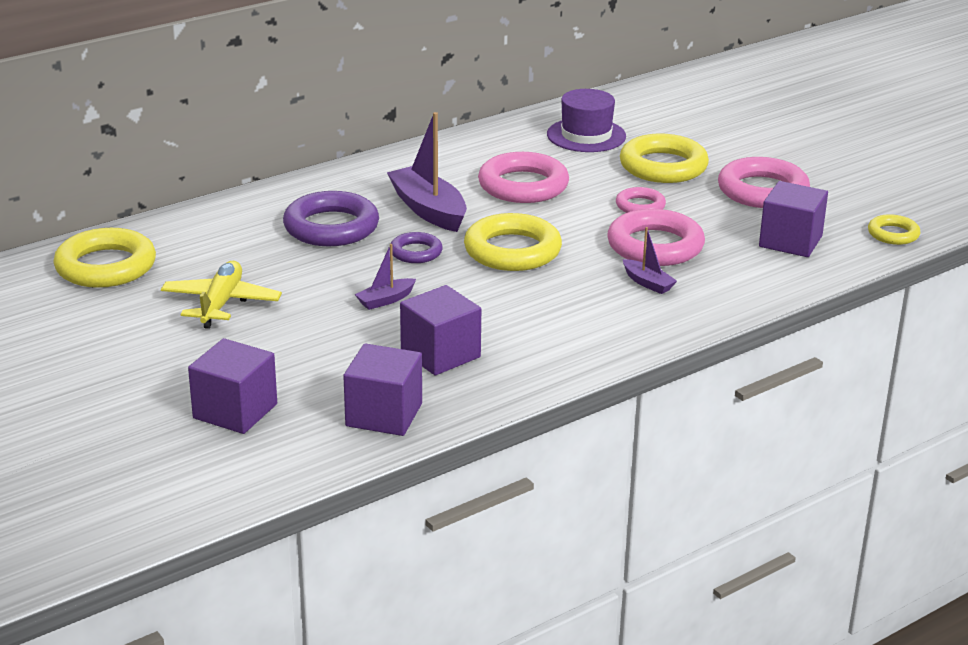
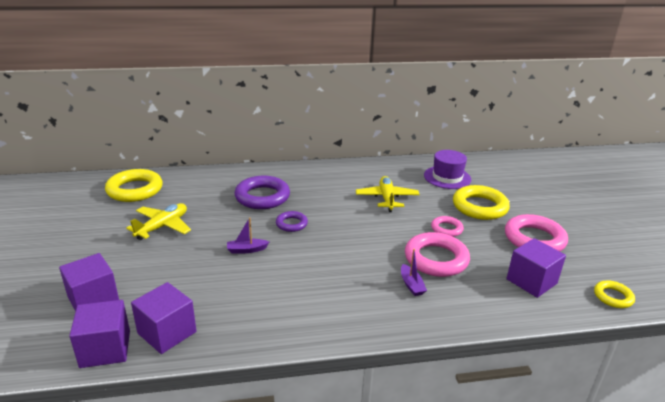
camera: 25 degrees right, 0 degrees up
purple boat [387,112,467,232] -> none
purple cube [400,285,481,375] -> purple cube moved to [69,300,130,368]
yellow ring [464,213,562,271] -> none
pink ring [478,152,569,203] -> yellow plane [356,176,420,212]

